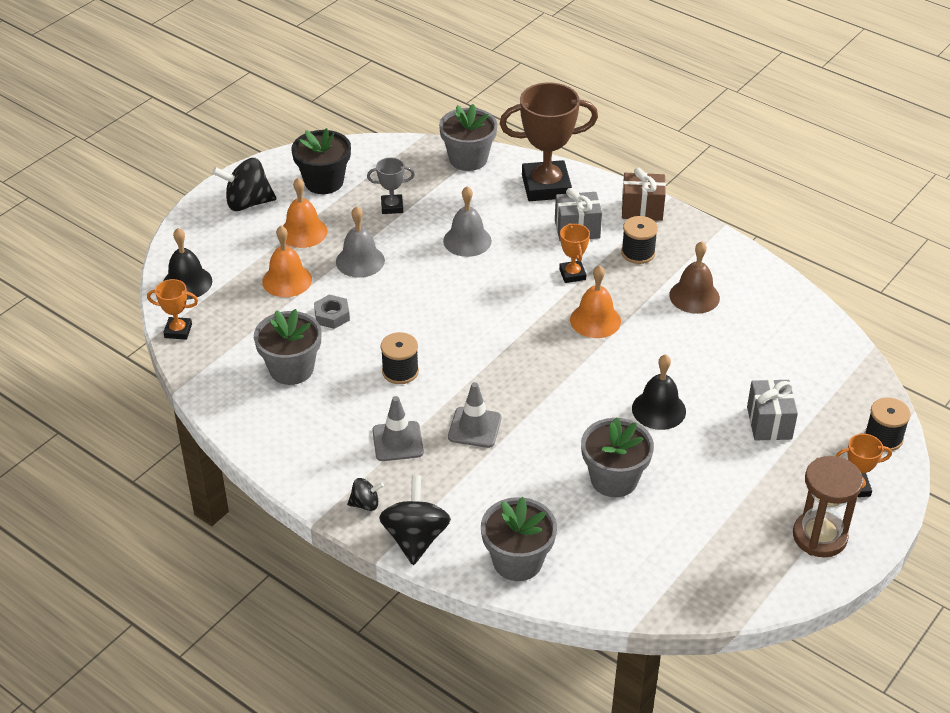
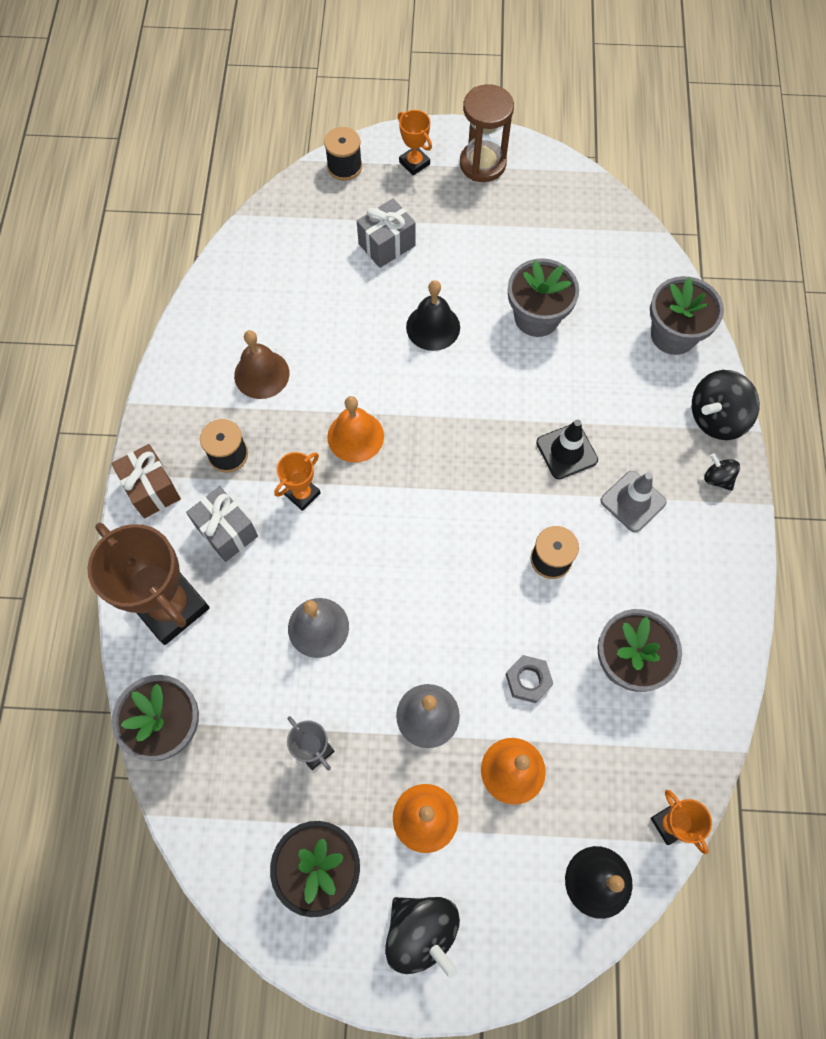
camera: 125 degrees left, 25 degrees up
grey traffic cone [448,382,501,448] -> black traffic cone [536,419,598,479]

